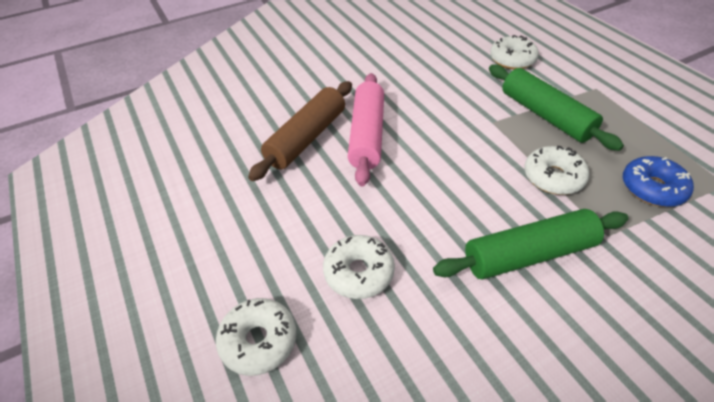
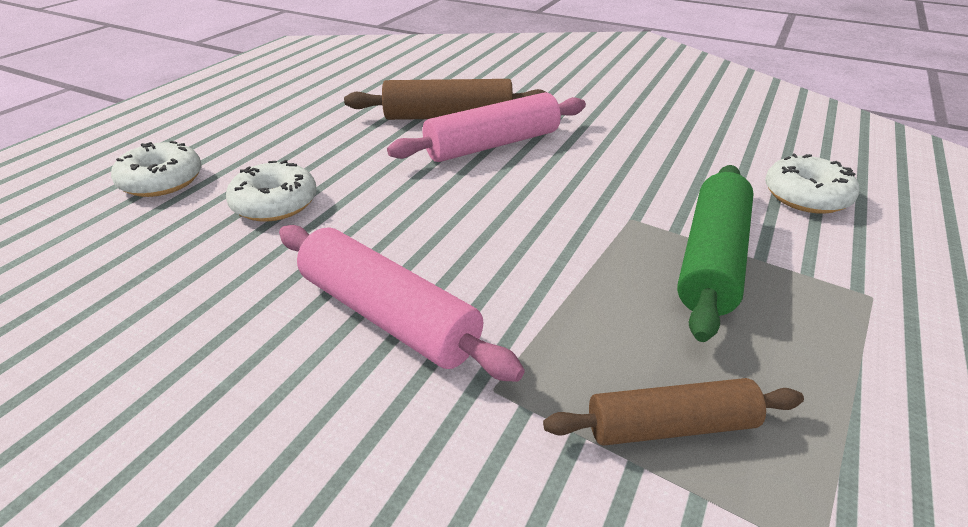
camera: 55 degrees right, 10 degrees down
green rolling pin [433,209,628,279] -> pink rolling pin [279,225,525,382]
white donut [524,146,589,195] -> none
blue donut [623,156,694,207] -> brown rolling pin [543,378,804,446]

